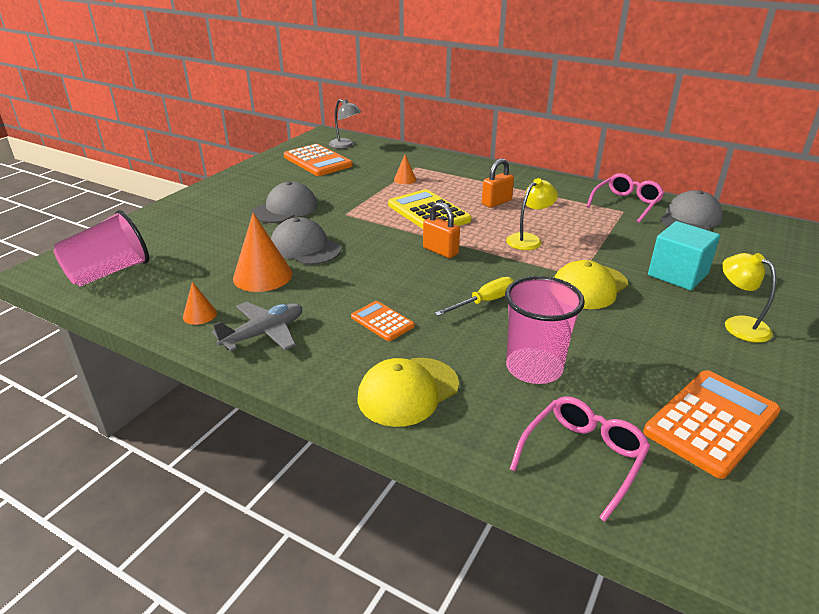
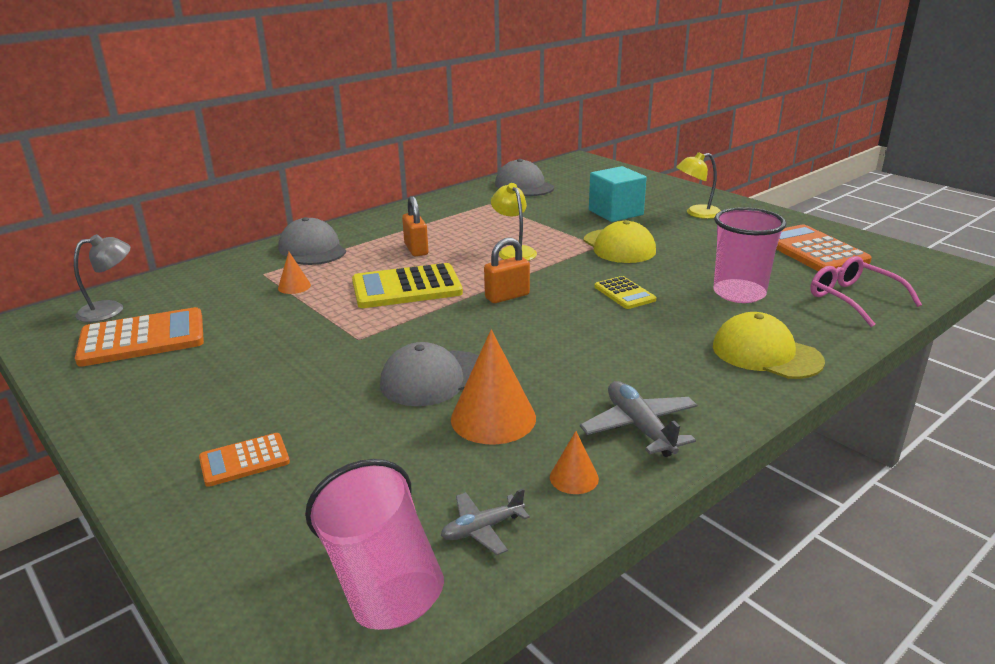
camera: 70 degrees left, 5 degrees down
grey cap [251,182,317,223] -> grey cap moved to [278,217,346,265]
orange calculator [351,301,415,341] -> orange calculator moved to [199,433,290,487]
yellow cap [358,358,459,427] -> yellow cap turned 150 degrees clockwise [713,312,825,379]
yellow screwdriver [435,277,514,316] -> yellow calculator [594,276,656,309]
pink glasses [586,173,664,223] -> none
none -> grey plane [441,488,530,555]

